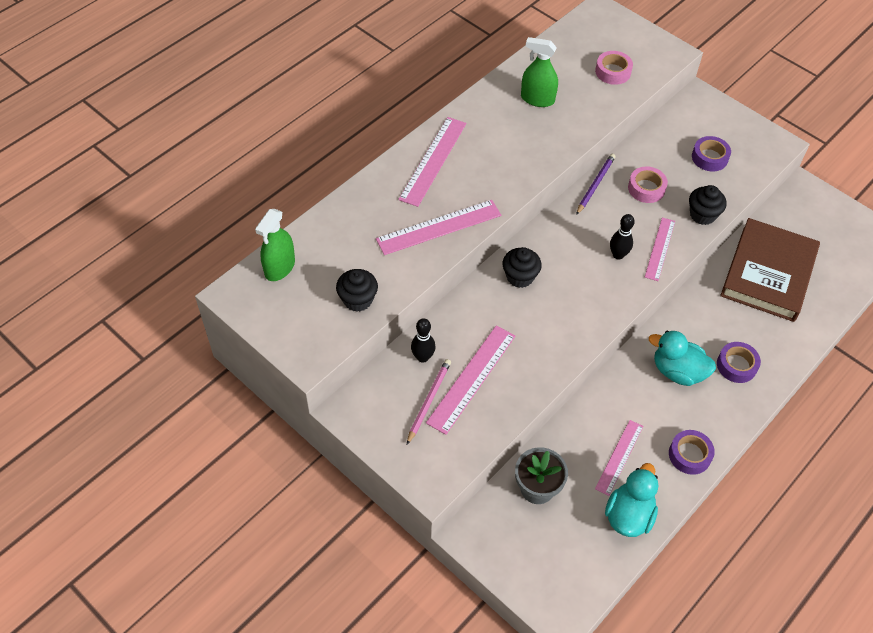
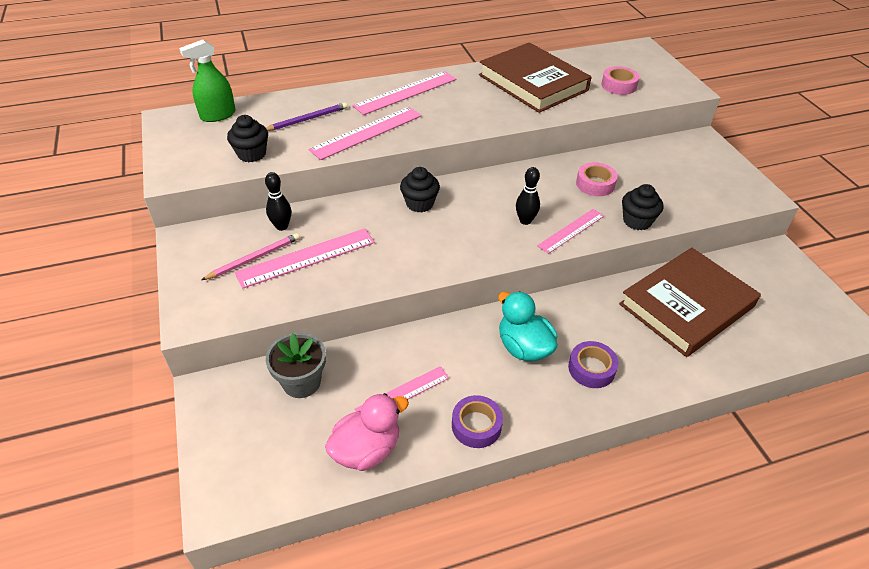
camera: 30 degrees right, 10 degrees down
pink ruler [376,200,501,255] -> pink ruler turned 45 degrees counterclockwise [309,107,422,160]
green spray bottle [521,37,558,107] -> brown book [479,42,592,113]
purple pencil [576,154,616,215] -> purple pencil moved to [266,102,348,131]
turquoise duck [605,463,658,537] -> pink duck [325,393,409,471]
purple tape [692,136,731,171] -> none

